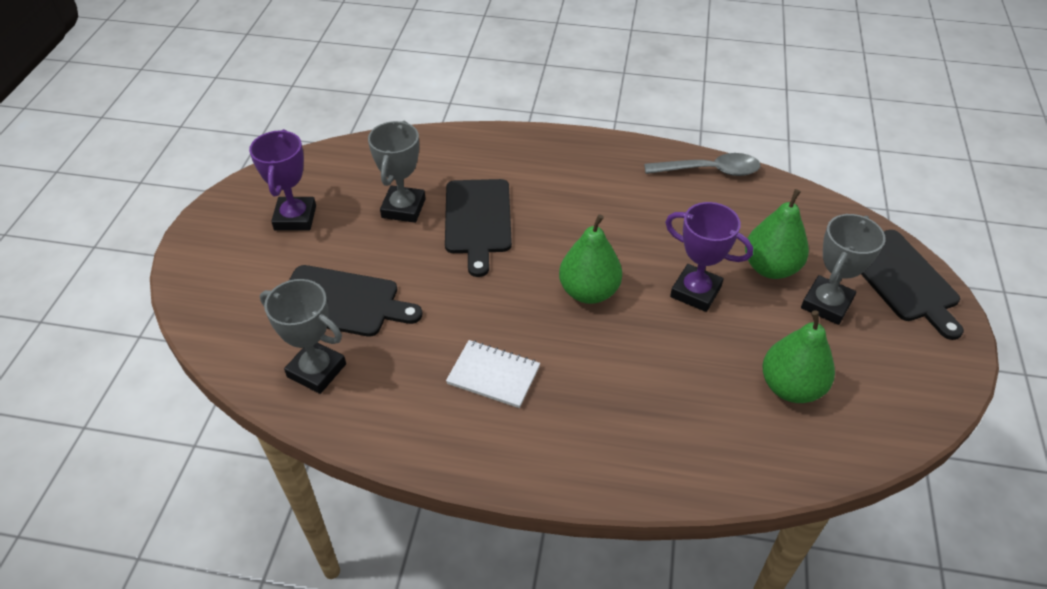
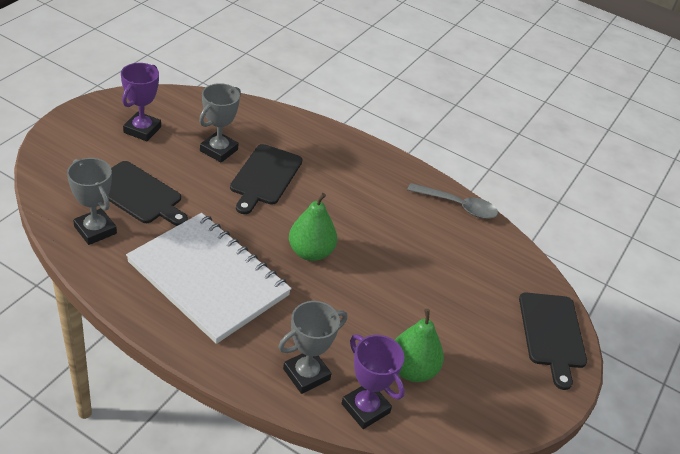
camera: 15 degrees right, 5 degrees down
white notebook [446,340,540,408] -> white notebook [126,213,292,344], size x2.33
purple trophy [665,202,753,312] -> purple trophy moved to [342,334,405,429]
green pear [745,189,809,279] -> none
grey trophy [801,214,886,325] -> grey trophy moved to [278,301,347,394]

